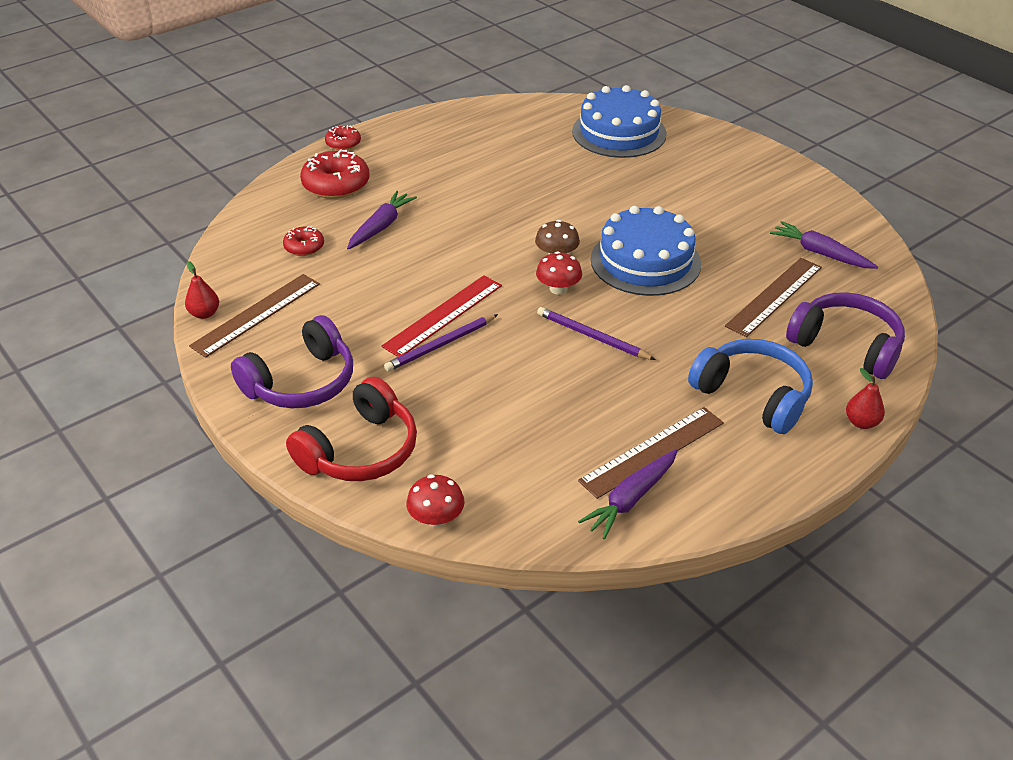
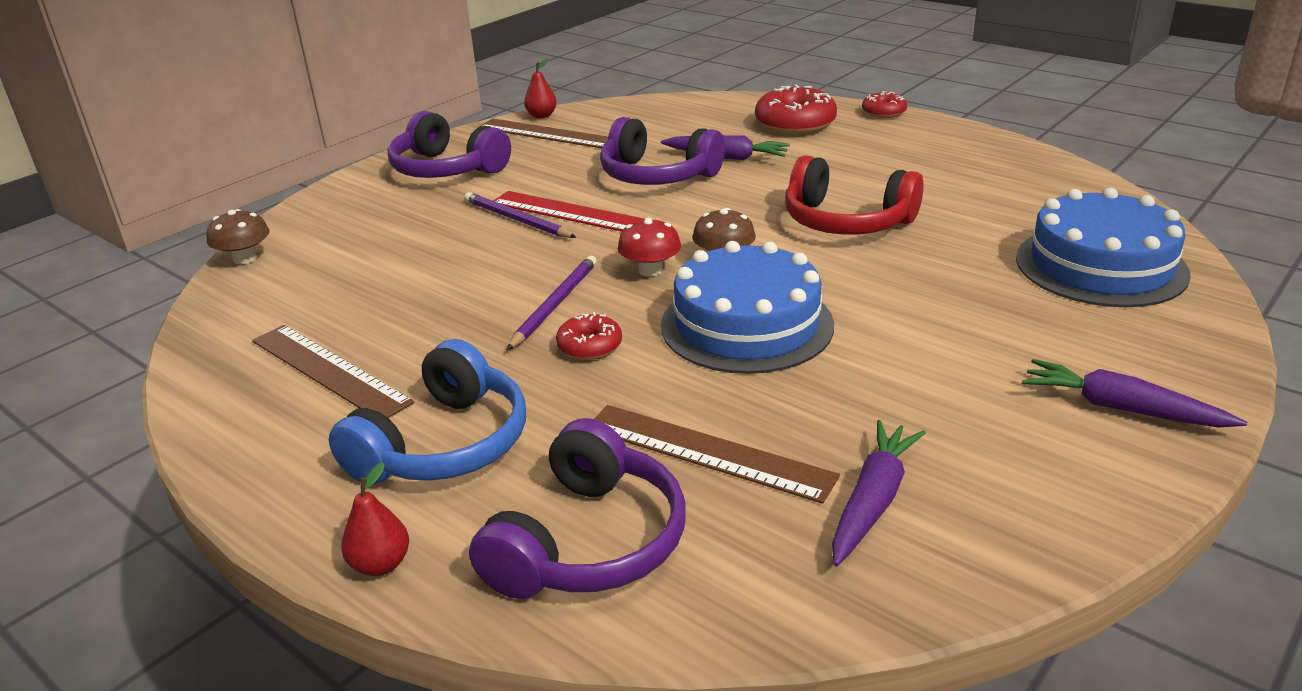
camera: 80 degrees right, 10 degrees down
red donut [283,226,324,256] -> red donut moved to [556,312,622,360]
red headphones [286,376,417,481] -> red headphones moved to [785,155,924,235]
red mushroom [406,474,465,527] -> brown mushroom [207,209,270,264]
purple carrot [578,450,677,540] -> purple carrot moved to [1022,359,1247,427]
none -> purple headphones [600,117,725,185]

